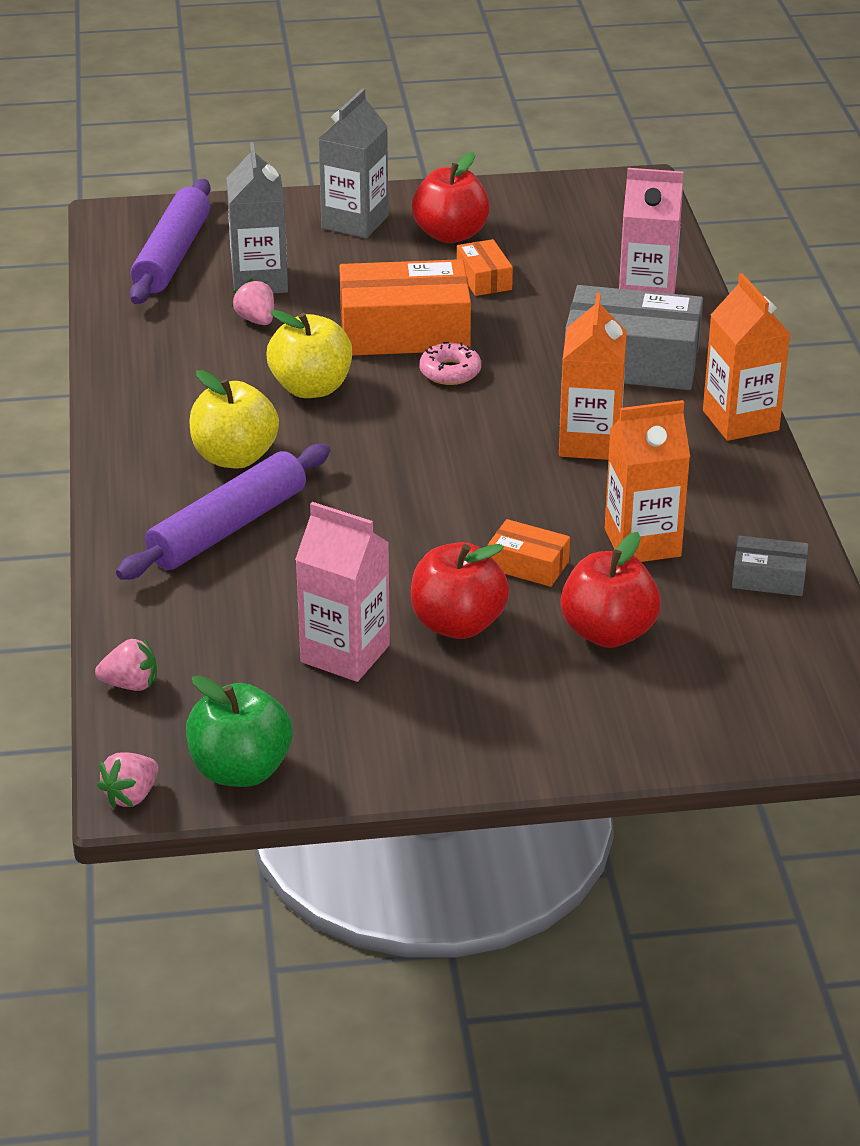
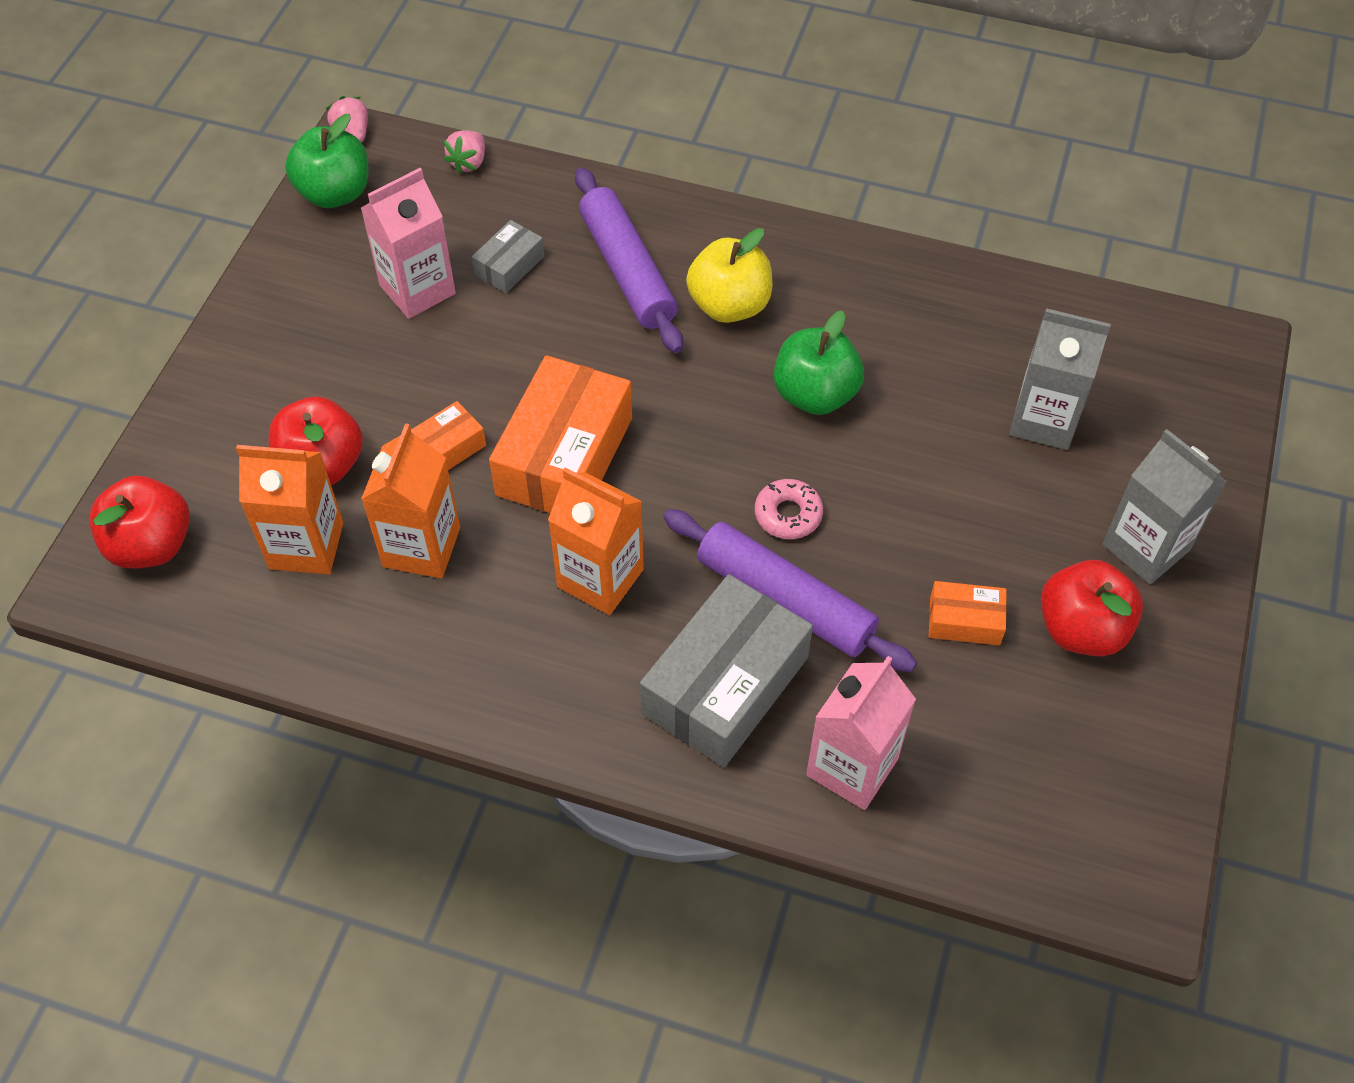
camera: 115 degrees right, 20 degrees up
purple rolling pin [129,179,211,304] -> purple rolling pin moved to [663,509,917,672]
pink strawberry [232,279,274,325] -> none
yellow apple [267,310,352,398] -> green apple [774,311,864,415]
orange box [339,259,471,355] -> orange box moved to [489,355,632,513]
red apple [411,542,509,639] -> red apple moved to [89,476,190,568]
orange carton [703,273,790,441] -> orange carton moved to [236,445,343,575]
grey box [732,535,808,596] -> grey box moved to [472,220,544,293]

